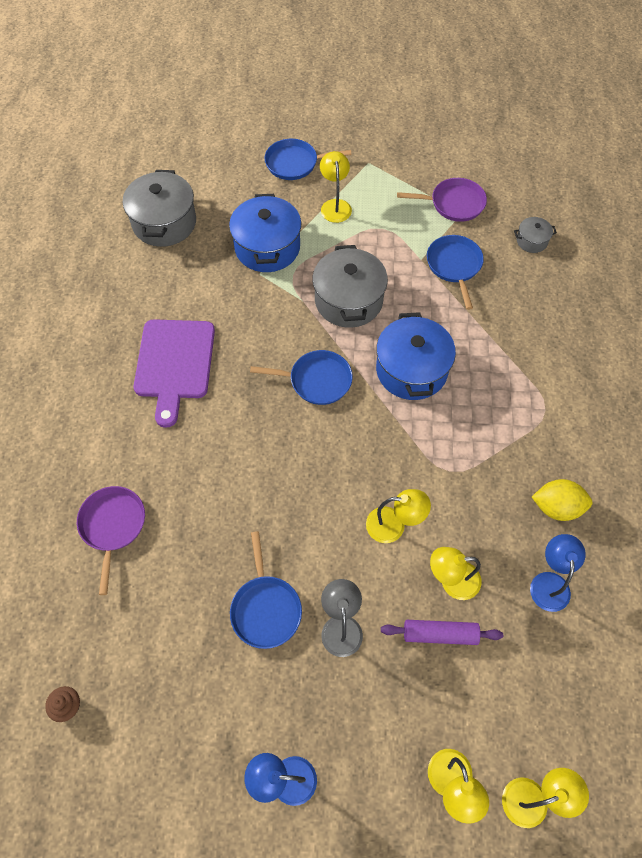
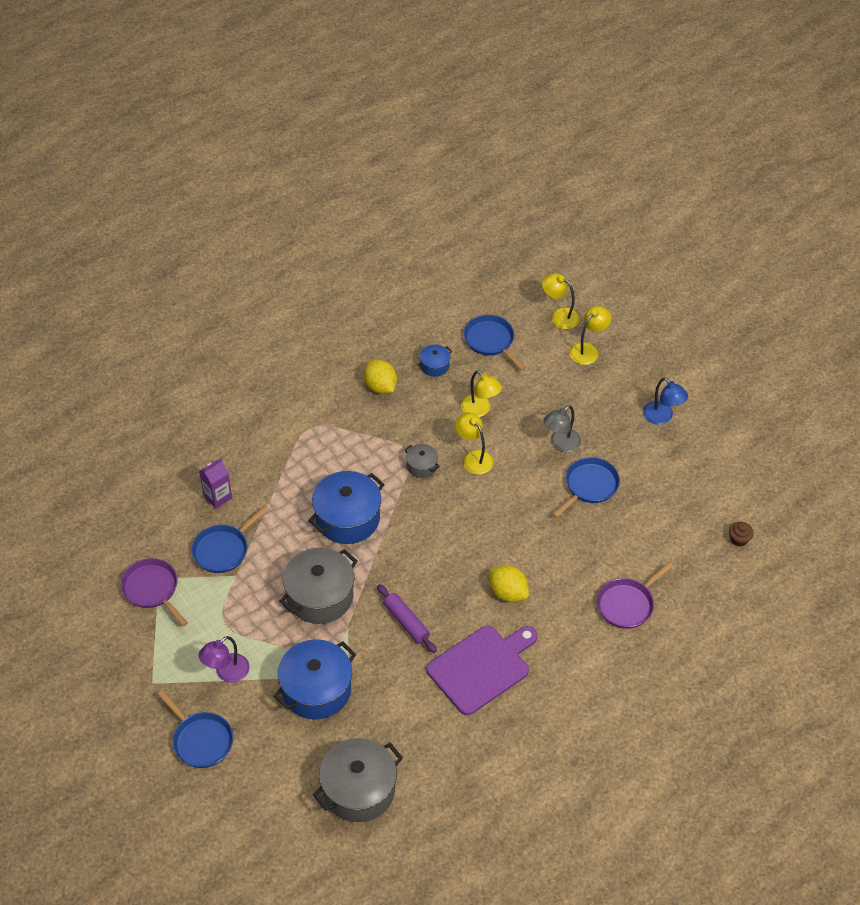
camera: 130 degrees left, 10 degrees down
blue pan [250,350,353,405] -> blue pan moved to [464,315,526,371]
yellow lamp [320,151,352,223] -> purple lamp [199,636,250,683]
purple rolling pin [381,620,503,645] -> purple rolling pin moved to [377,584,437,653]
grey pot [514,217,557,253] -> grey pot moved to [405,444,440,478]
blue lamp [530,534,586,612] -> blue pot [418,344,452,377]
none -> purple carton [199,458,232,509]
none -> yellow lemon [489,565,529,602]

